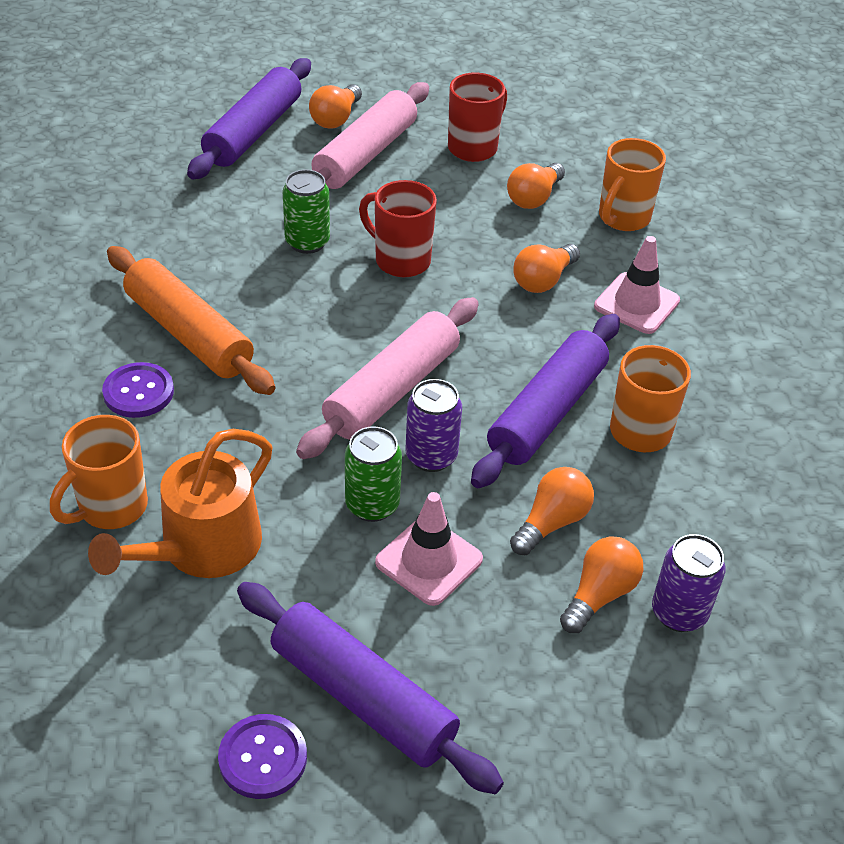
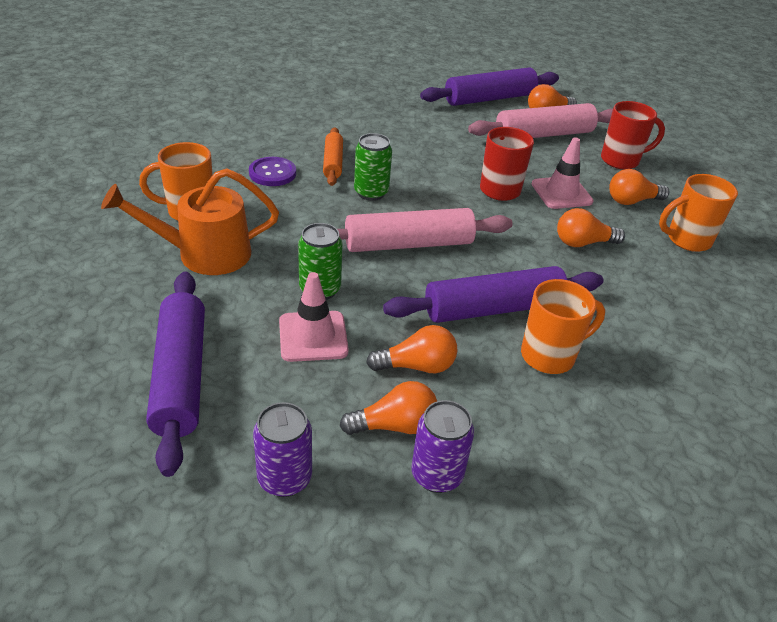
camera: 40 degrees right, 5 degrees down
orange rolling pin [107,246,275,395] -> orange rolling pin [323,128,343,186], size x0.58
purple button [218,714,307,799] -> none
green can [283,170,330,254] -> green can moved to [354,133,392,201]
purple can [405,379,462,472] -> purple can moved to [253,402,312,497]
pink traffic cone [594,236,680,334] -> pink traffic cone moved to [532,137,594,209]

